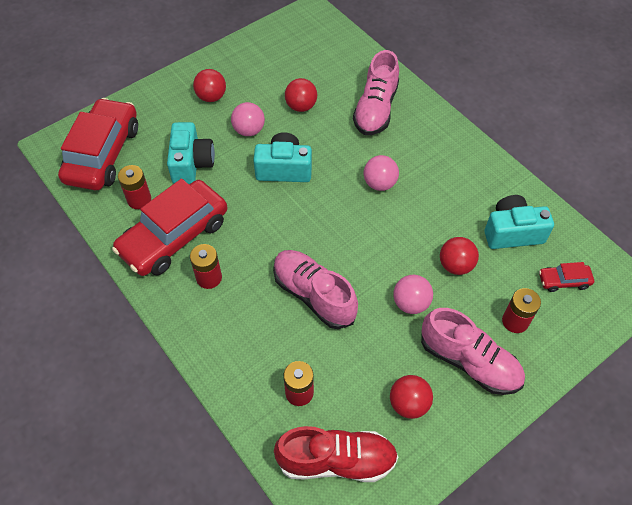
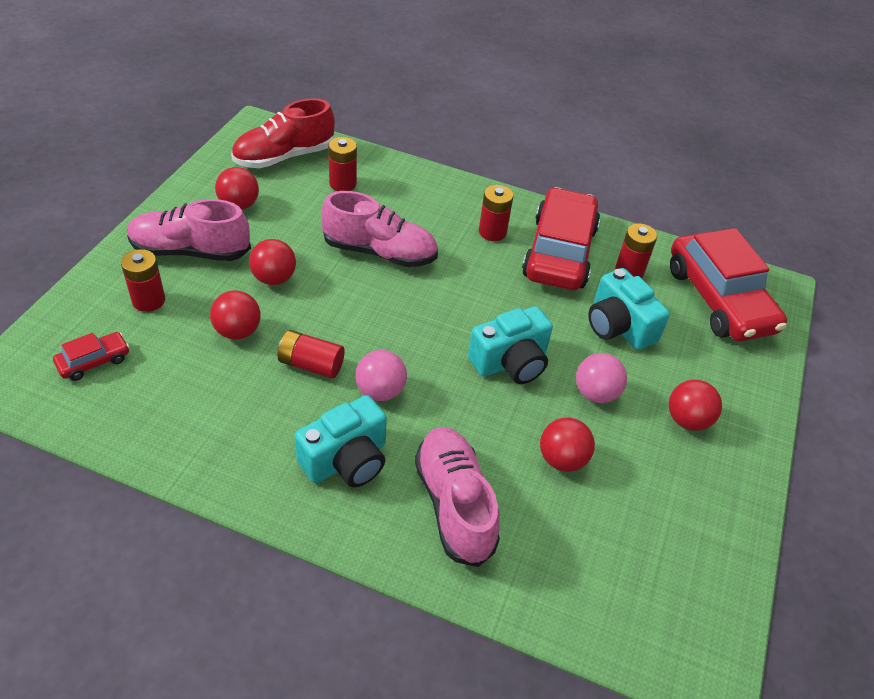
camera: 145 degrees right, 10 degrees down
pink ball [393,275,433,314] -> red ball [249,239,296,285]
turquoise camera [485,195,554,249] -> turquoise camera moved to [295,395,387,488]
none -> red battery [278,330,345,379]

